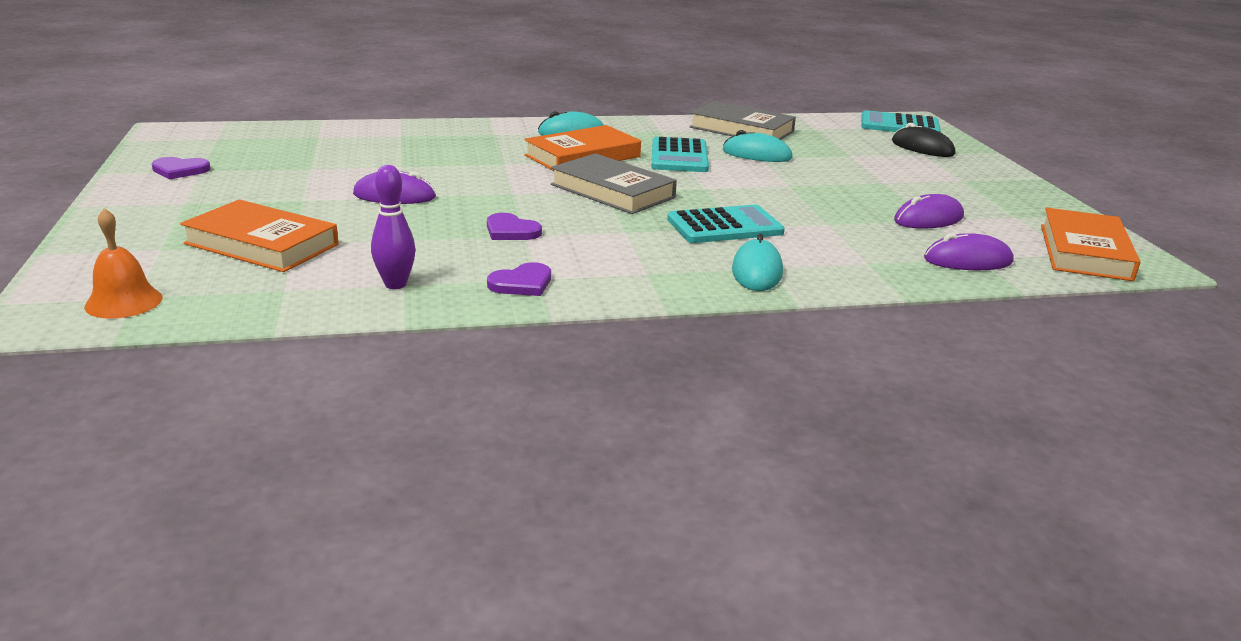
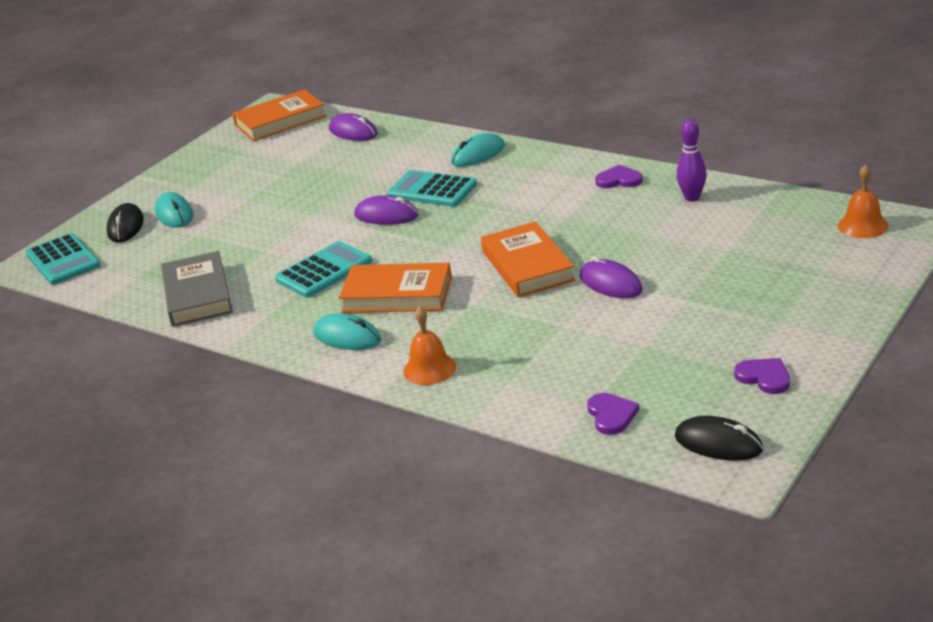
camera: 130 degrees left, 5 degrees up
orange book [180,199,338,272] -> orange book moved to [481,222,576,297]
purple heart [487,213,542,240] -> purple heart moved to [587,393,640,435]
grey book [551,153,677,214] -> none
turquoise mouse [723,130,793,162] -> turquoise mouse moved to [155,192,193,228]
purple mouse [894,194,964,229] -> purple mouse moved to [354,195,418,225]
none -> orange bell [403,306,456,385]
none -> black mouse [675,416,763,461]

